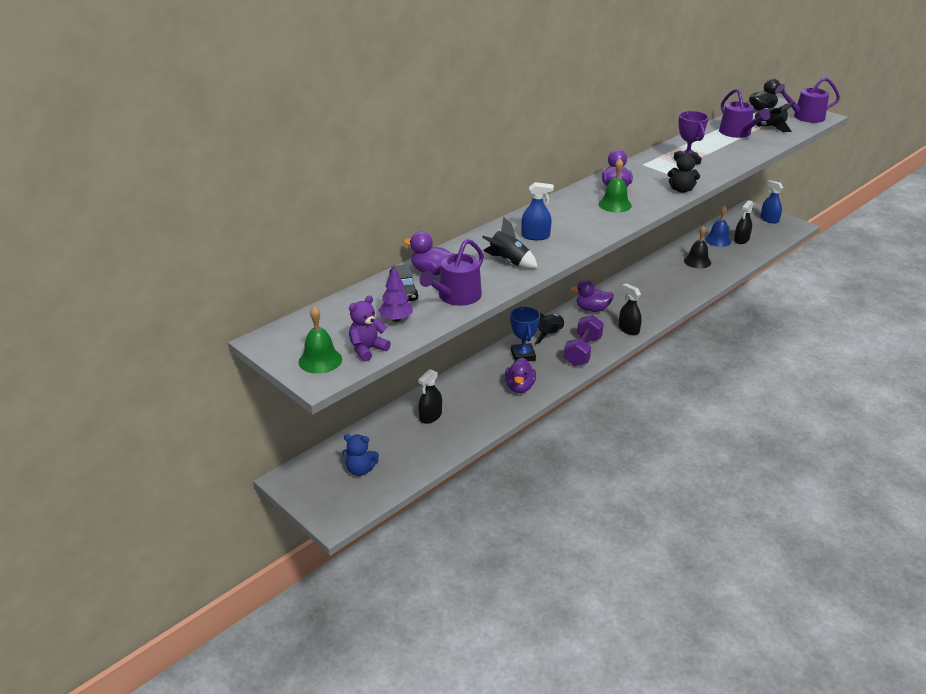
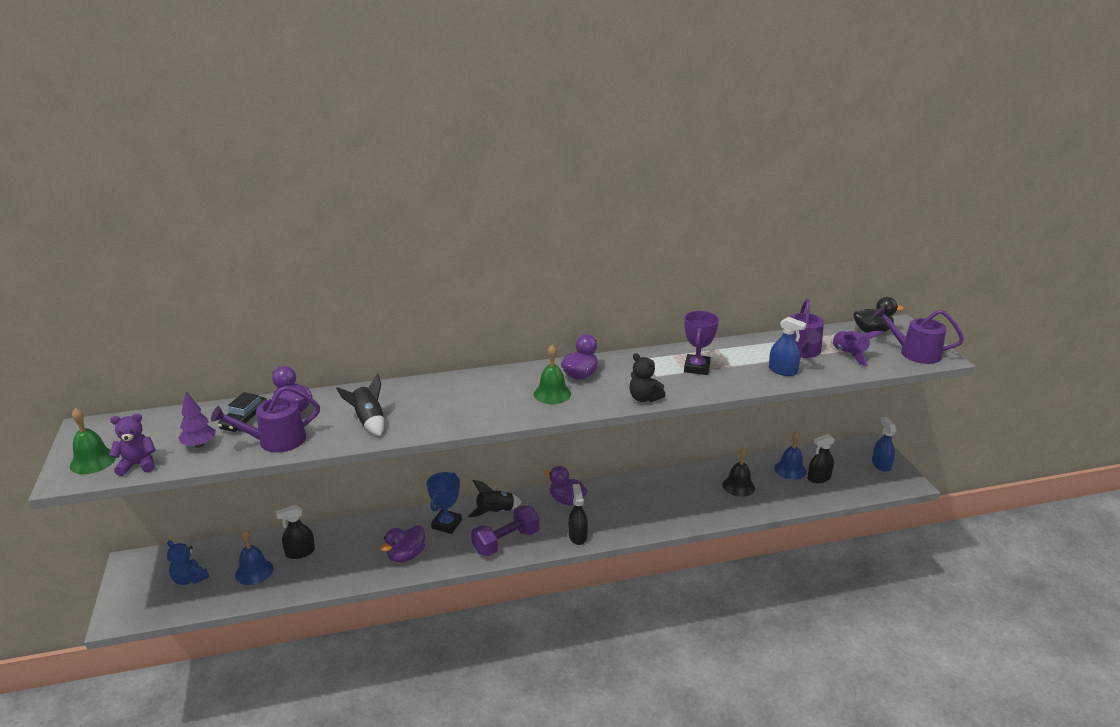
camera: 30 degrees right, 5 degrees down
blue spray bottle [521,182,554,240] -> blue spray bottle moved to [769,317,807,376]
black rocket [753,102,795,132] -> purple rocket [830,330,883,366]
none -> blue bell [235,529,274,585]

